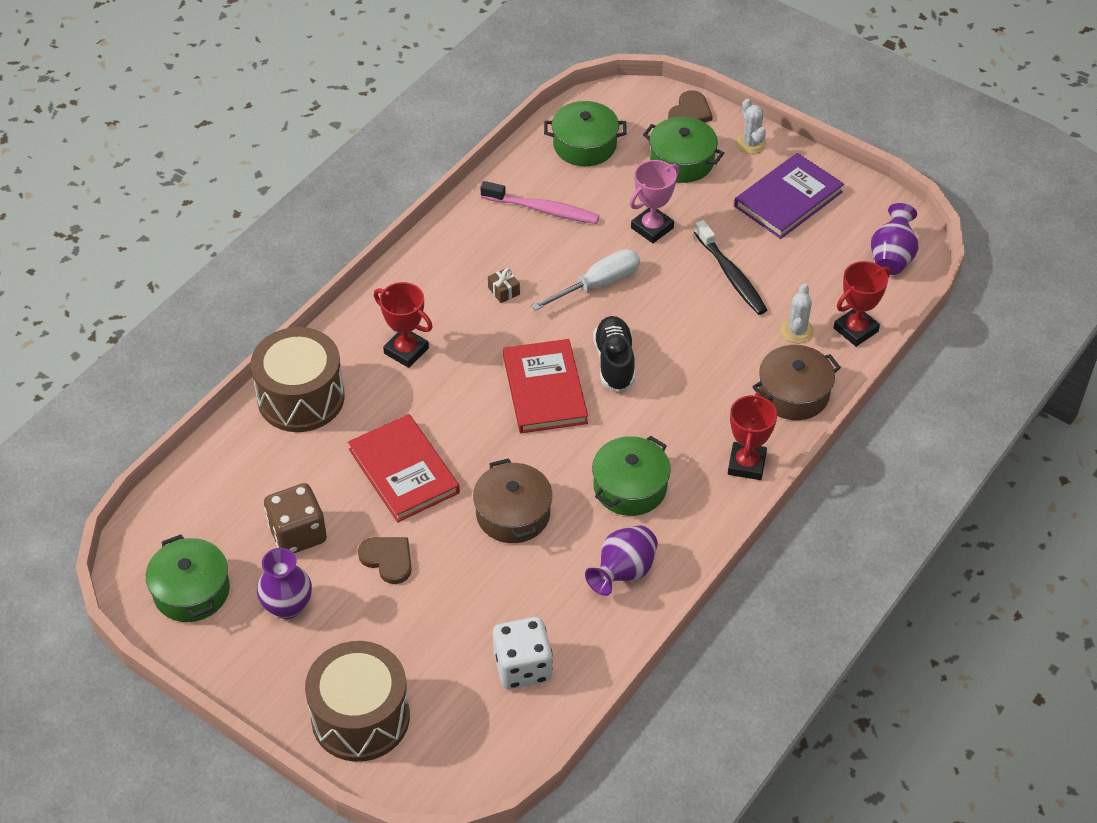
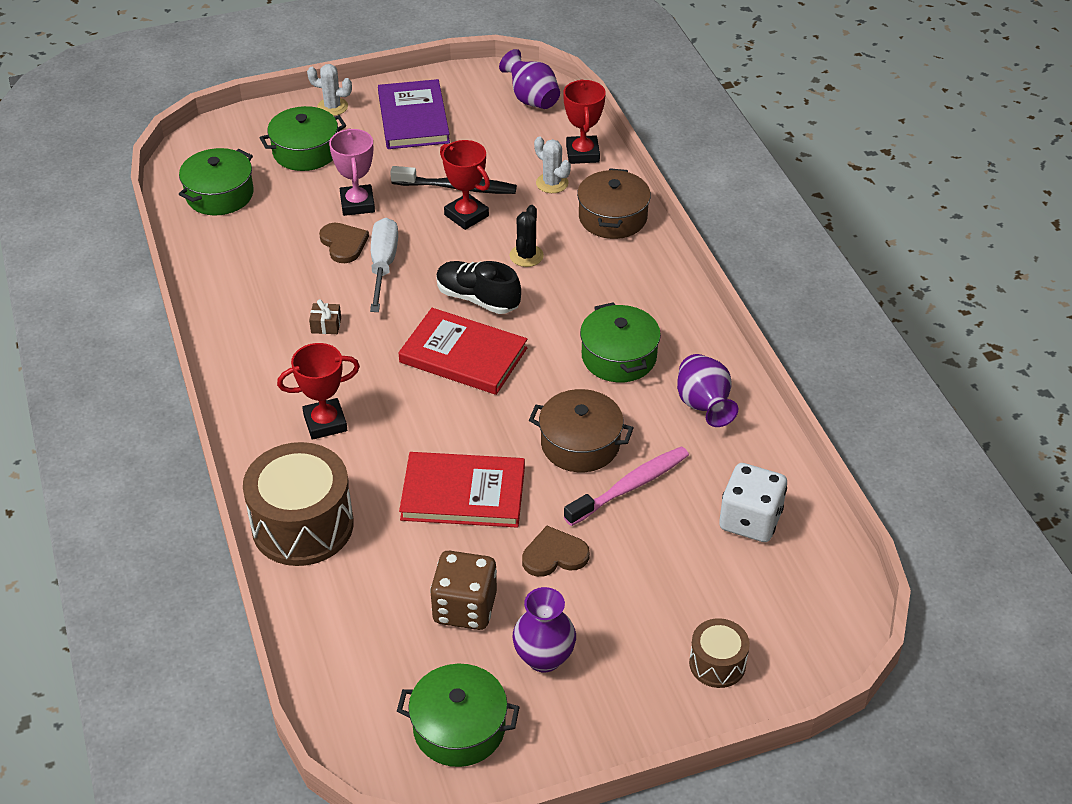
camera: 55 degrees left, 5 degrees down
brown drum [305,641,410,762] -> brown drum [689,618,750,688], size x0.52
pink toothbrush [480,181,599,224] -> pink toothbrush moved to [564,446,689,526]
brown heart [668,90,713,122] -> brown heart moved to [319,223,369,263]
red trophy [728,392,777,480] -> red trophy moved to [440,140,490,230]
none -> black cactus [510,205,544,267]

